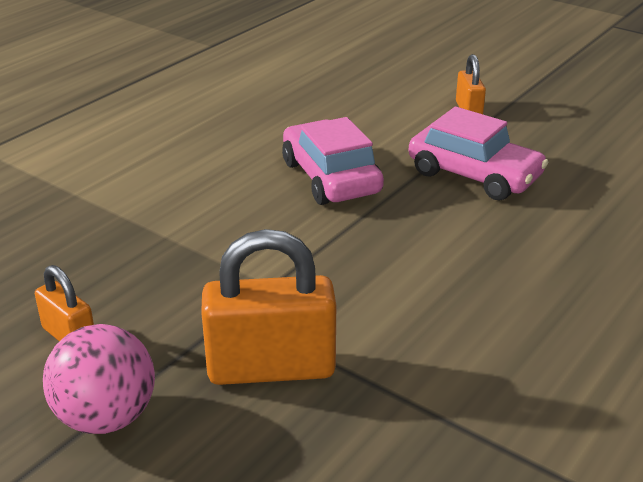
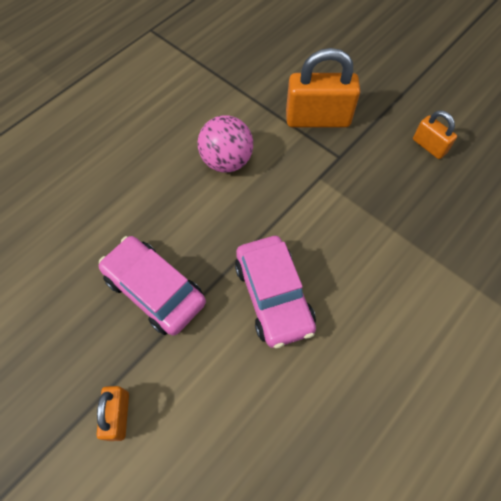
camera: 175 degrees left, 30 degrees up
pink ball [43,324,155,434] -> pink ball moved to [198,115,253,173]

